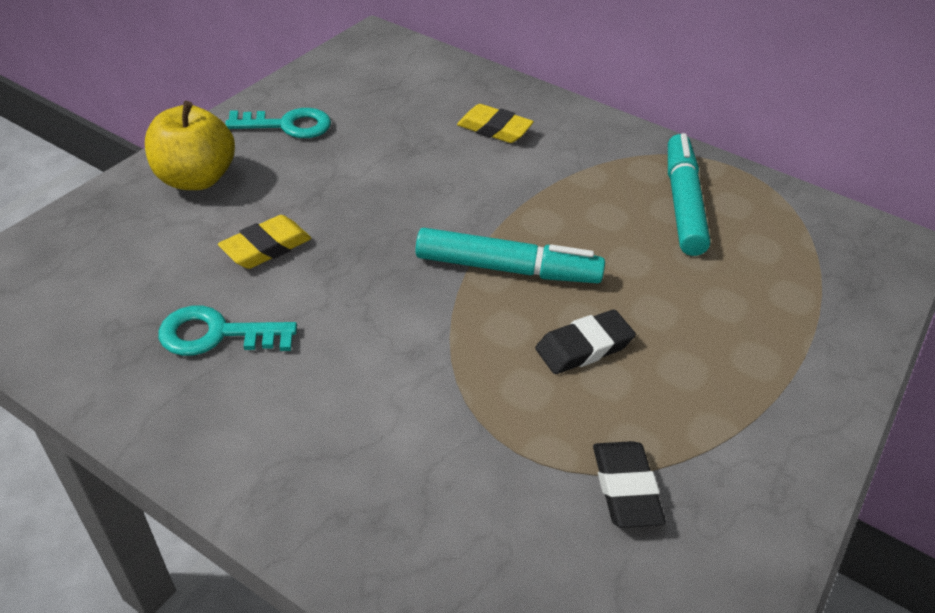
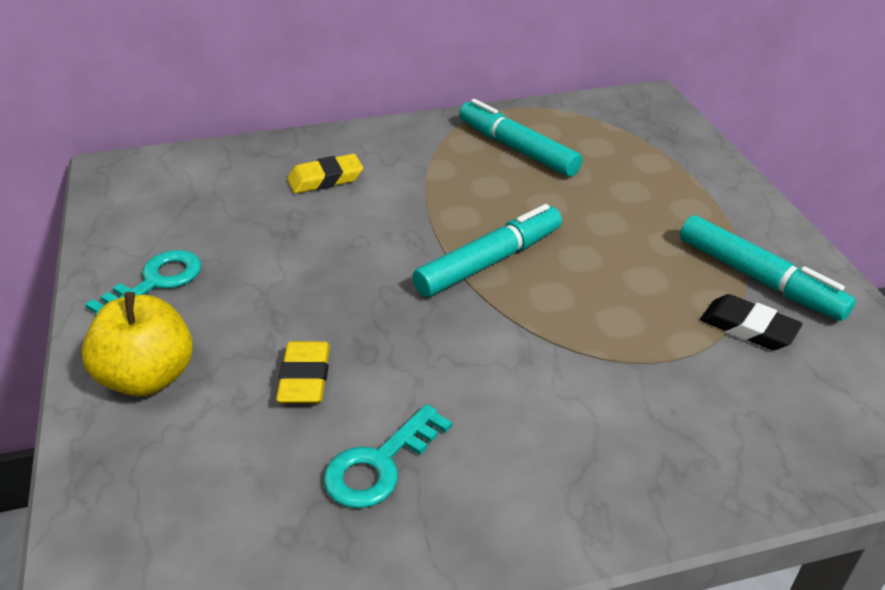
camera: 45 degrees left, 5 degrees down
black eraser [535,310,636,374] -> none
none -> turquoise marker [680,215,856,321]

